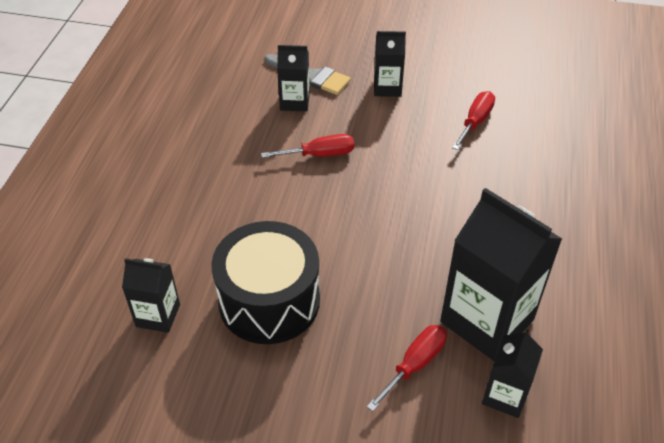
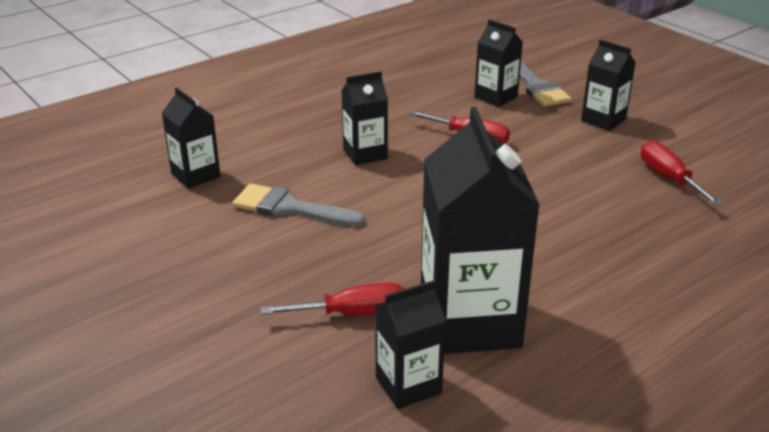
camera: 40 degrees right, 15 degrees down
black drum [211,221,320,344] -> grey brush [232,183,365,227]
red screwdriver [452,91,495,150] -> red screwdriver turned 90 degrees counterclockwise [641,140,723,206]
none -> black carton [342,71,388,165]

